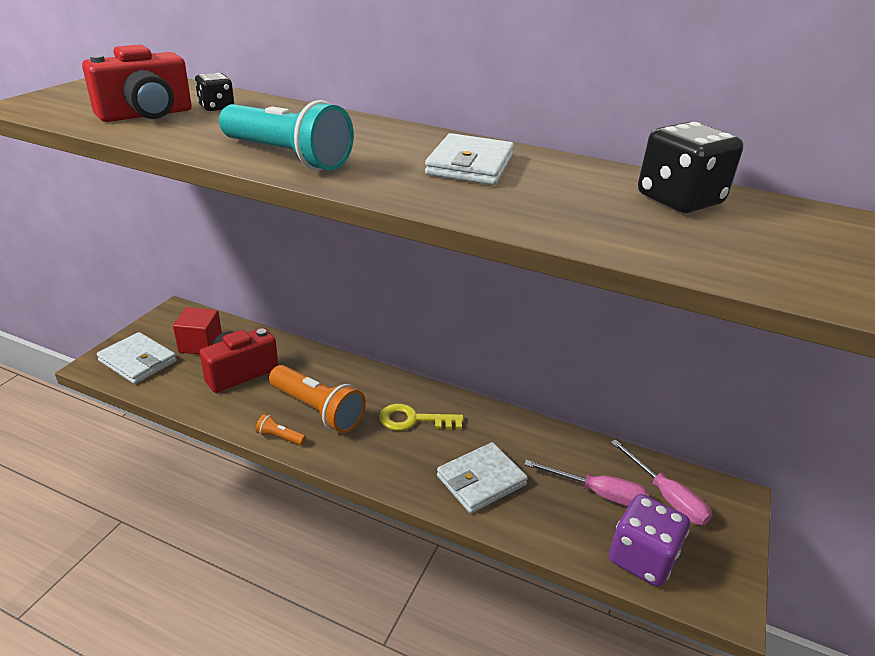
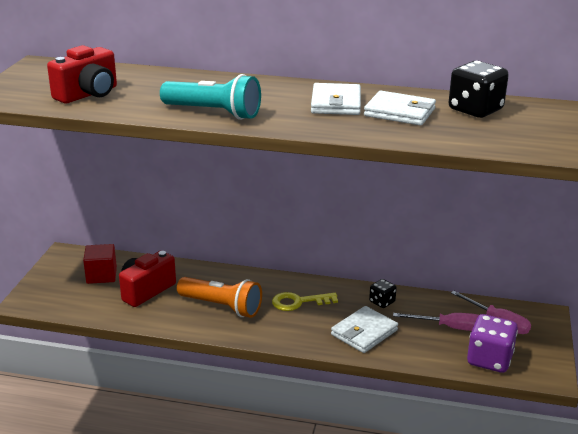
camera: 10 degrees left, 5 degrees down
white wallet [97,332,177,384] -> white wallet moved to [364,91,436,126]
black dice [195,73,234,111] -> black dice moved to [369,279,397,308]
orange flashlight [256,414,306,446] -> none

